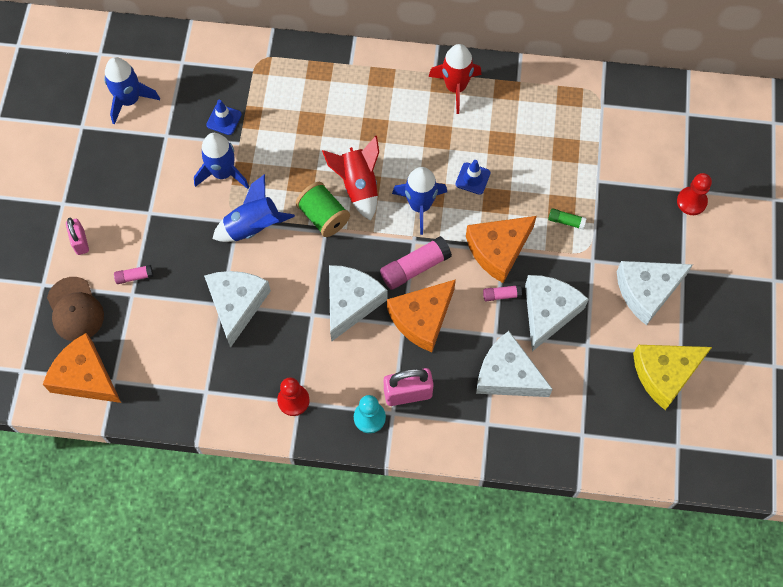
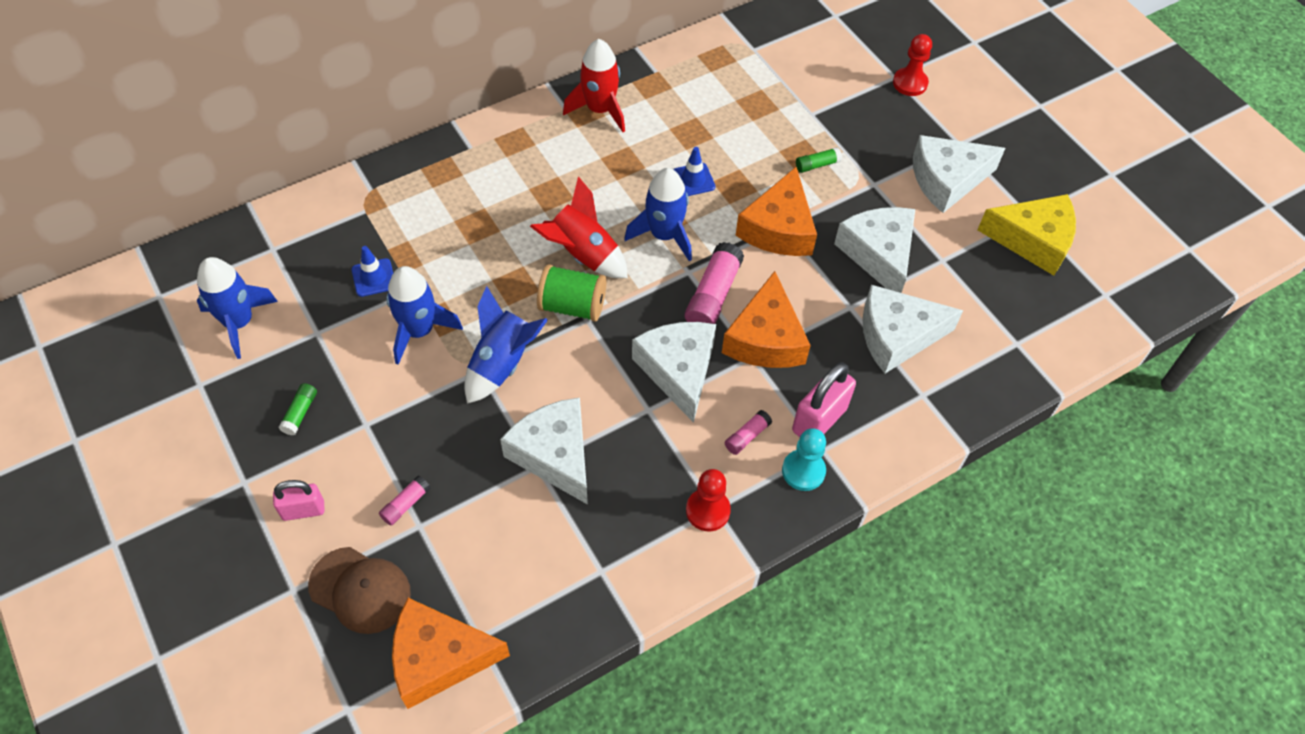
camera: 40 degrees left, 10 degrees down
pink padlock [66,218,89,255] -> pink padlock turned 45 degrees counterclockwise [273,480,325,521]
pink glue stick [483,285,522,301] -> pink glue stick moved to [725,410,772,455]
white cheese [617,261,693,325] -> white cheese turned 45 degrees clockwise [913,135,1005,213]
yellow cheese [633,345,712,410] -> yellow cheese turned 105 degrees counterclockwise [977,194,1076,276]
none -> green glue stick [279,383,317,436]

